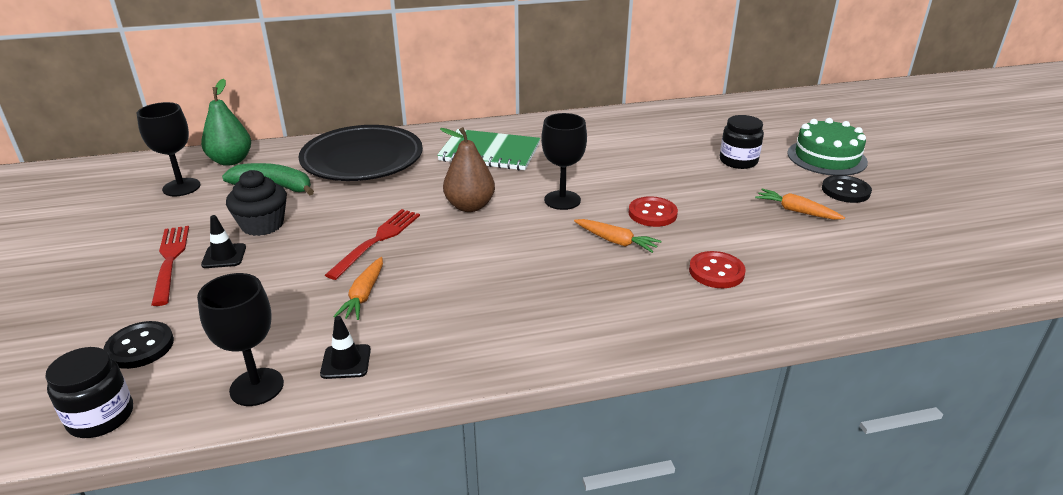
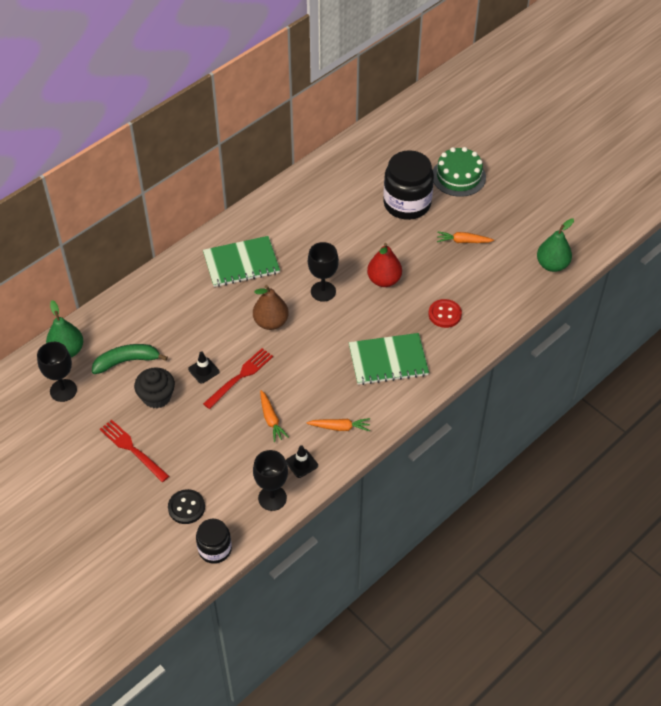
camera: 30 degrees left, 20 degrees up
black traffic cone [201,215,246,268] -> black traffic cone moved to [188,351,219,384]
black plate [298,125,423,181] -> none
red fork [325,209,420,280] -> red fork turned 45 degrees clockwise [203,348,273,409]
orange carrot [574,219,661,253] -> orange carrot moved to [307,418,370,431]
red button [629,196,678,227] -> red pear [367,243,402,287]
black jar [720,115,764,169] -> black jar [383,150,434,220], size x1.75
black button [822,175,872,203] -> none
none -> green notebook [349,333,429,385]
none -> green pear [537,218,574,272]

